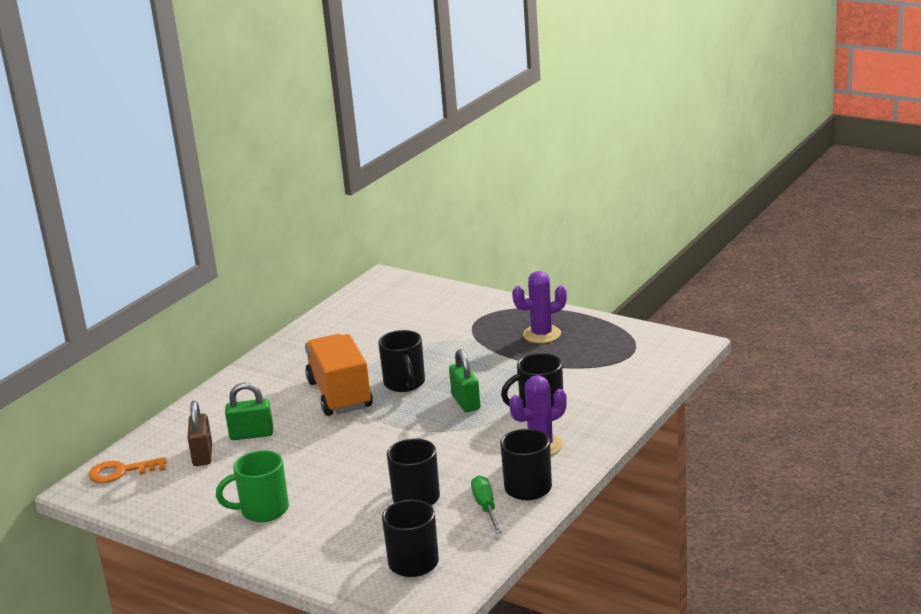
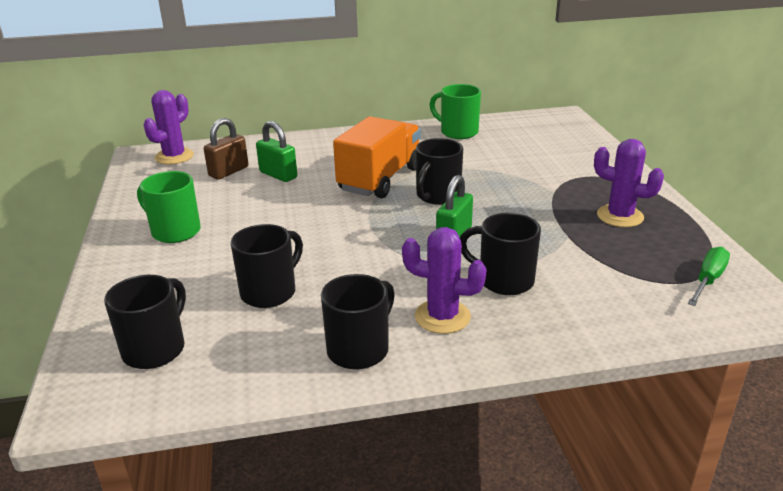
camera: 45 degrees right, 5 degrees up
orange key [88,457,167,483] -> purple cactus [143,90,194,165]
green screwdriver [471,475,502,534] -> green screwdriver moved to [688,247,730,306]
none -> green mug [430,84,481,139]

